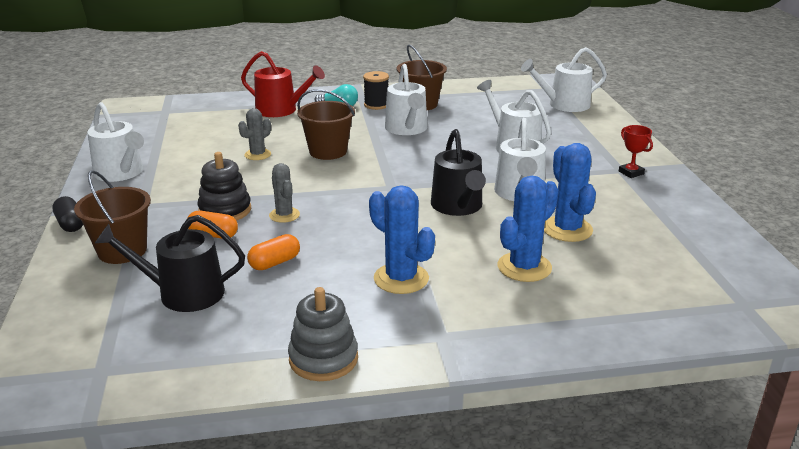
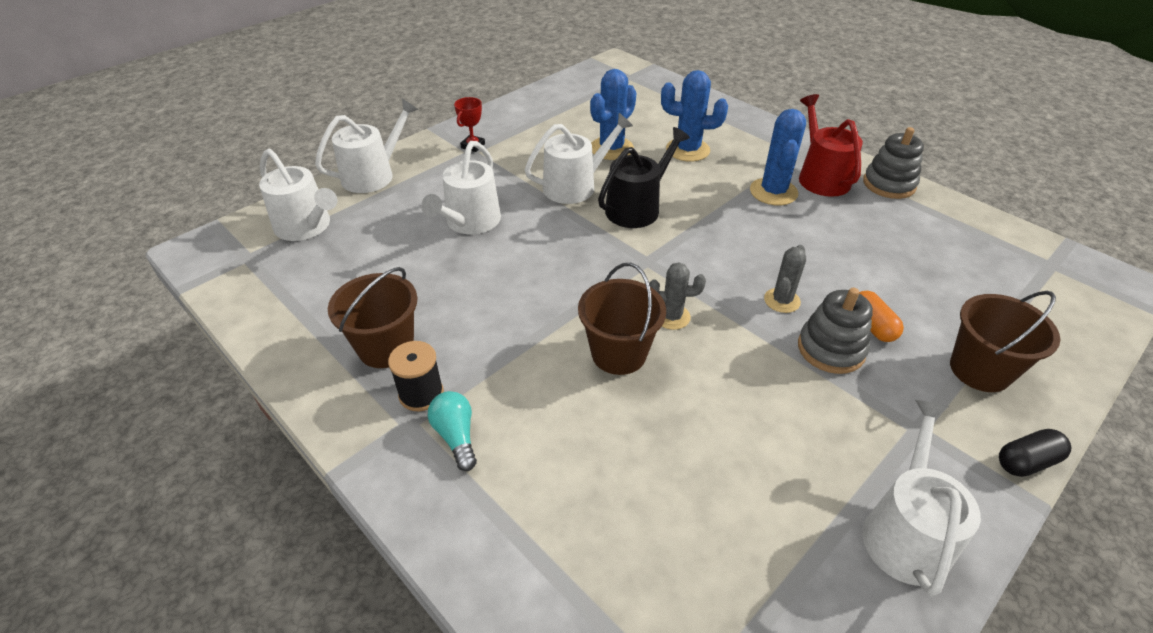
camera: 125 degrees left, 15 degrees up
black capsule [52,196,83,232] -> black capsule turned 45 degrees clockwise [999,429,1071,477]
black watering can [95,215,245,312] -> none
black stacking toy [197,152,251,221] -> grey stacking toy [798,288,873,374]
grey cactus [238,108,271,160] -> grey cactus moved to [649,262,706,330]
red watering can [241,51,325,117] -> red watering can moved to [799,94,863,197]
orange capsule [247,234,300,270] -> none
white watering can [385,64,427,135] -> white watering can moved to [315,99,418,193]

